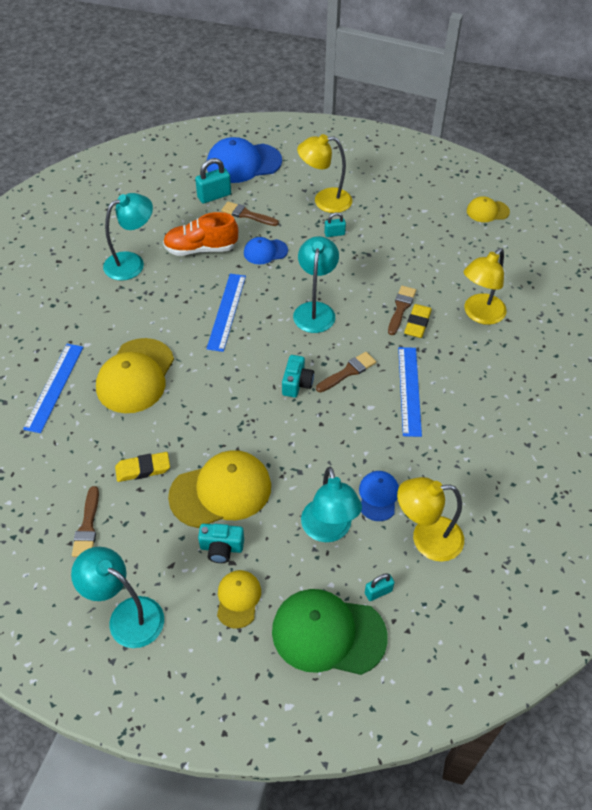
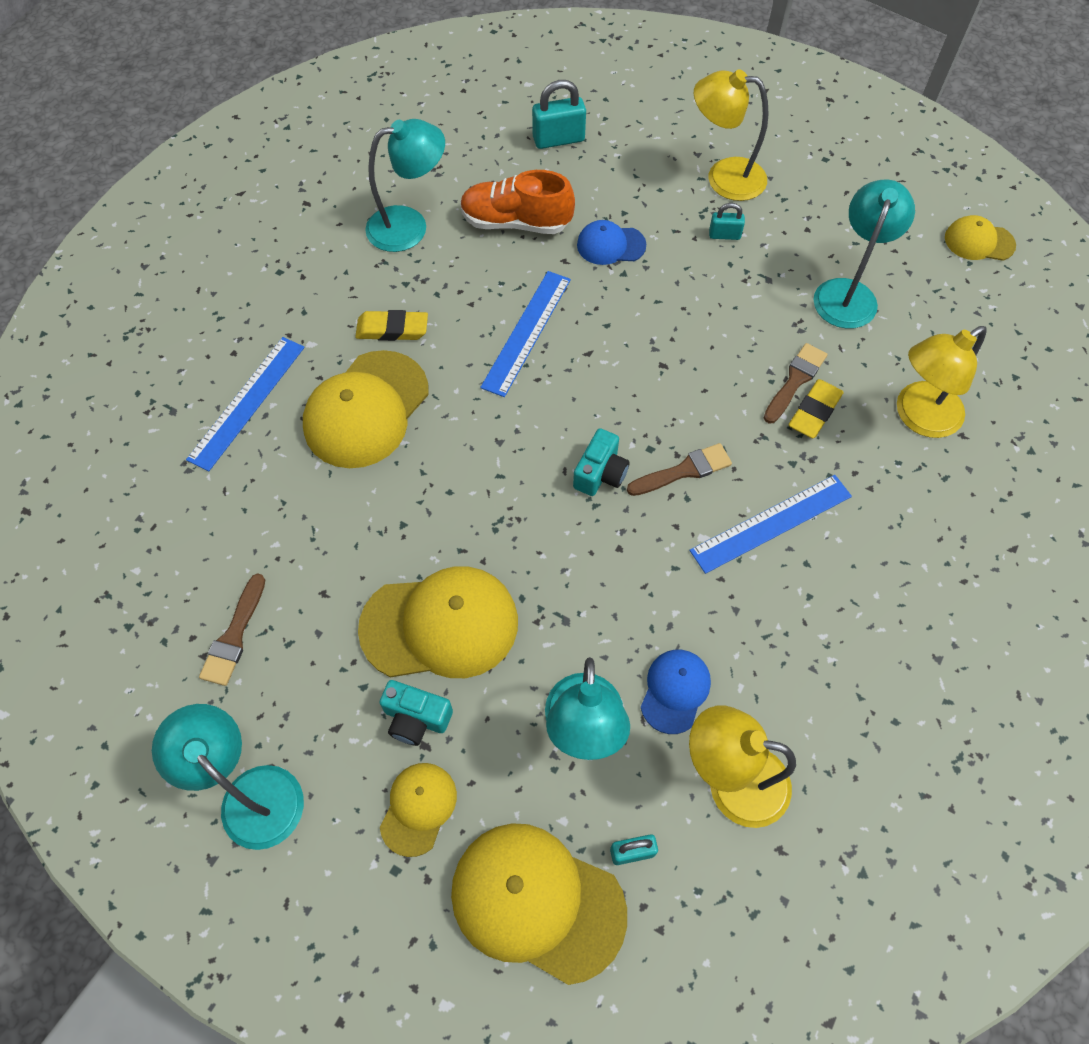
camera: 15 degrees right, 10 degrees up
yellow eraser [115,452,170,482] -> yellow eraser moved to [355,310,428,341]
blue cap [207,137,282,183] -> none
brown brush [221,201,279,226] -> none
green cap [272,589,388,675] -> yellow cap [451,823,627,985]
turquoise lamp [293,236,339,333] -> turquoise lamp moved to [813,179,915,329]
blue ruler [398,347,422,437] -> blue ruler turned 45 degrees clockwise [689,475,852,574]

